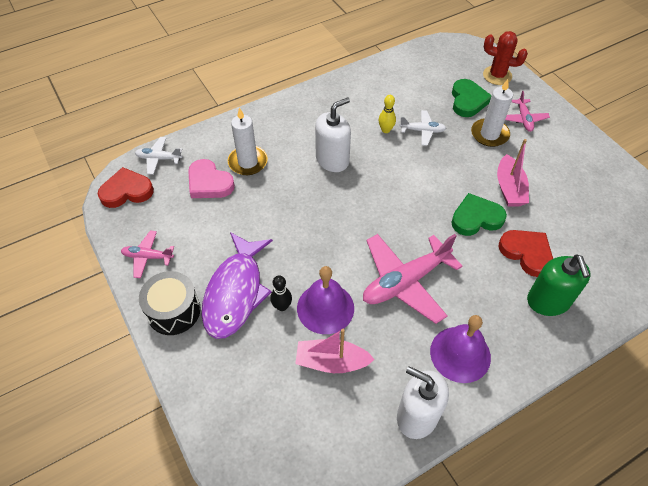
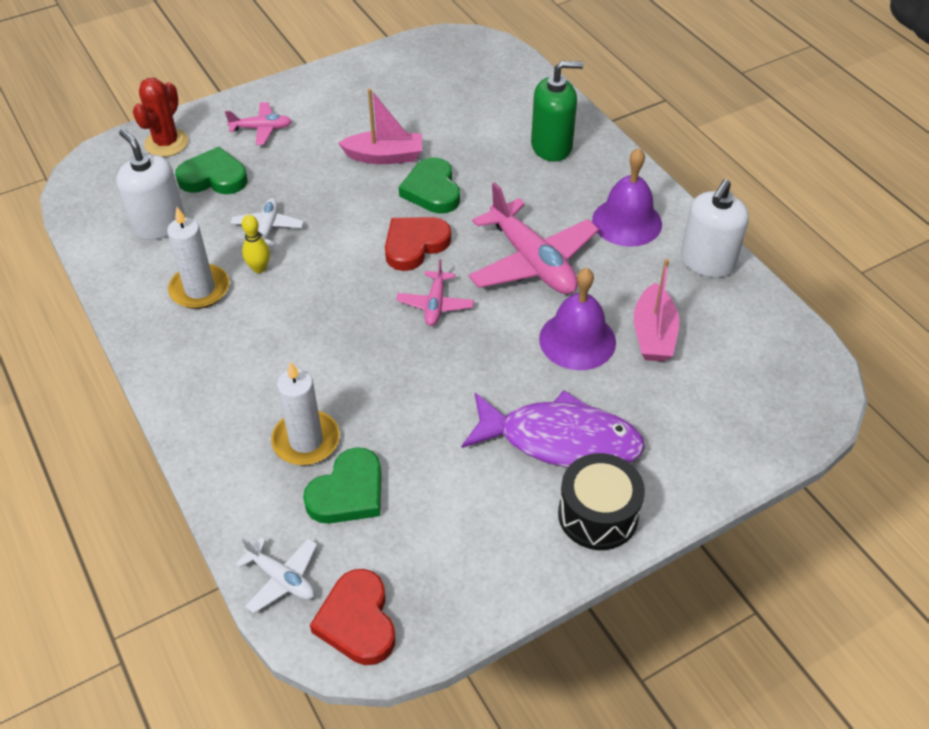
camera: 90 degrees left, 5 degrees down
pink plane [121,231,174,278] -> pink plane moved to [396,259,474,326]
white plane [135,137,182,175] -> white plane turned 60 degrees counterclockwise [236,537,317,613]
pink heart [188,159,235,198] -> green heart [303,447,381,524]
black bowling pin [270,275,292,311] -> none
white soap dispenser [315,97,351,172] -> white soap dispenser moved to [116,129,185,240]
white candle [471,79,513,147] -> white candle moved to [167,207,230,309]
red heart [498,230,553,277] -> red heart moved to [385,217,451,271]

